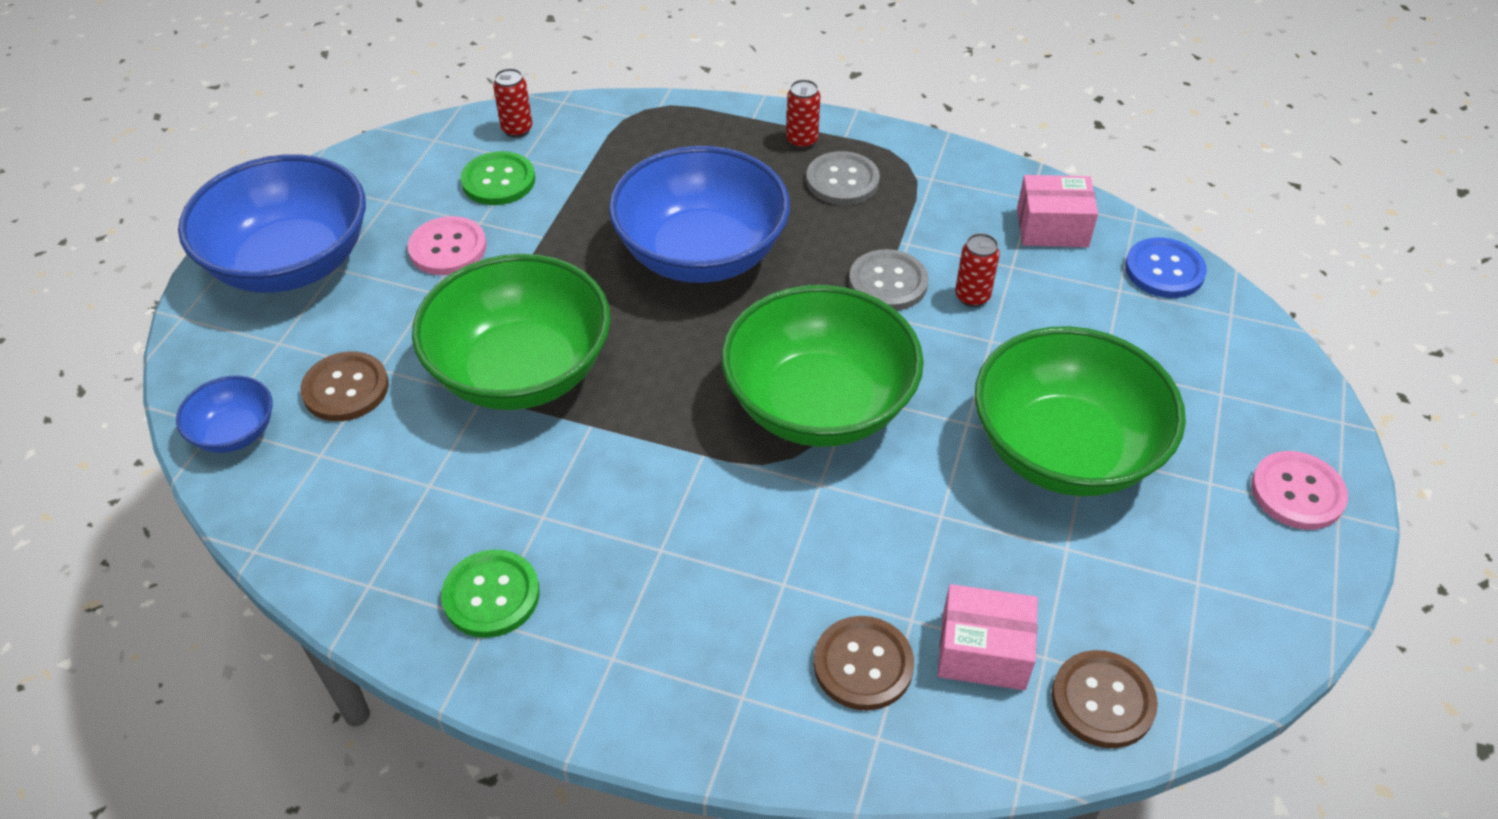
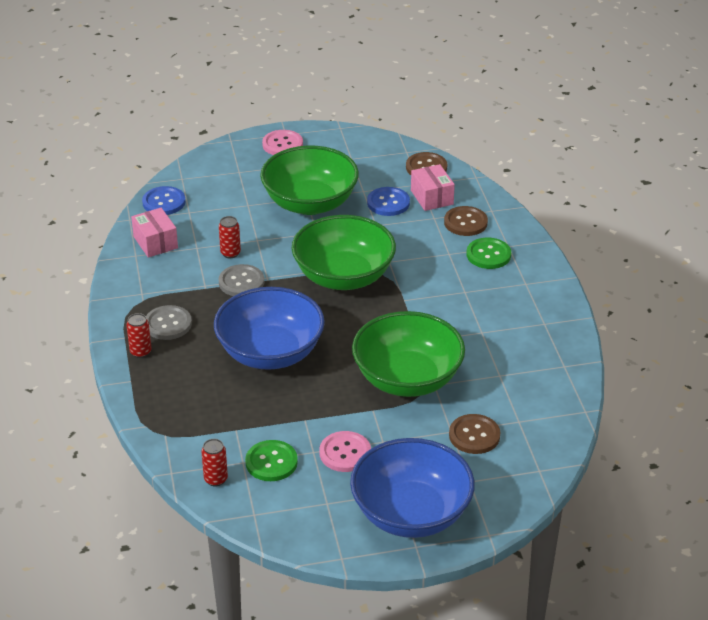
camera: 120 degrees left, 10 degrees down
blue bowl [176,376,273,453] -> none
green button [441,549,540,638] -> green button moved to [466,238,511,269]
none -> blue button [367,187,410,216]

